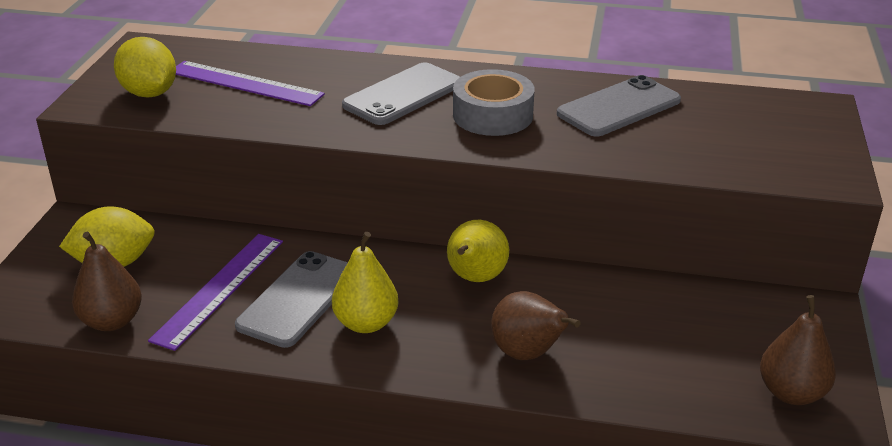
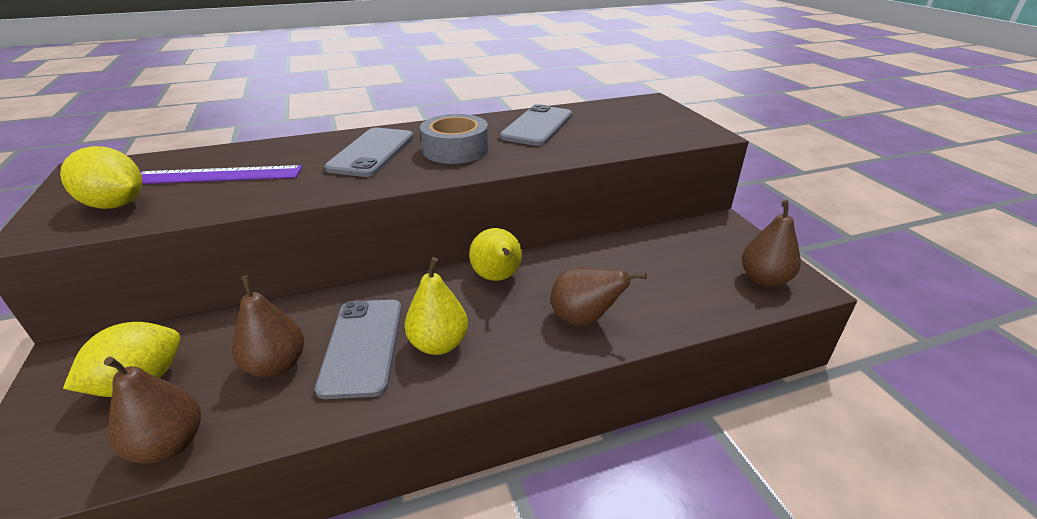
camera: 30 degrees left, 0 degrees up
purple ruler [148,234,283,351] -> brown pear [232,275,304,378]

